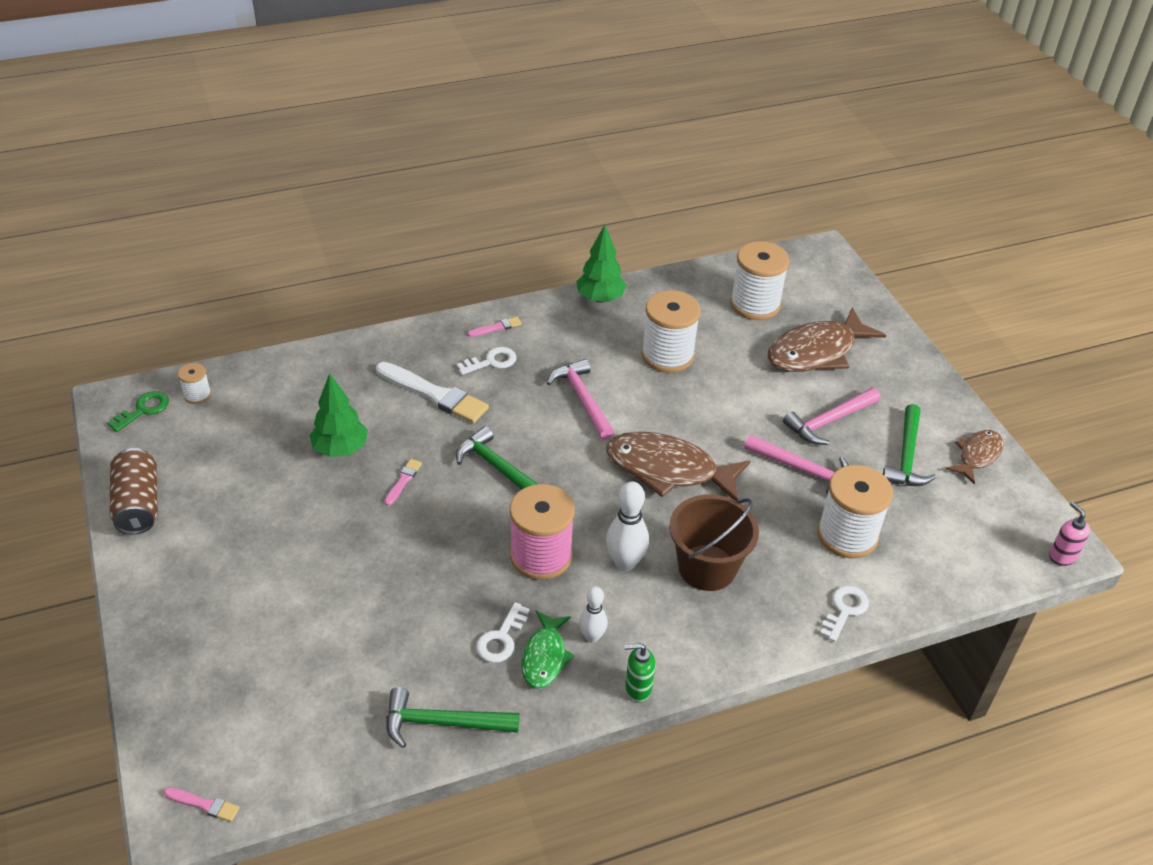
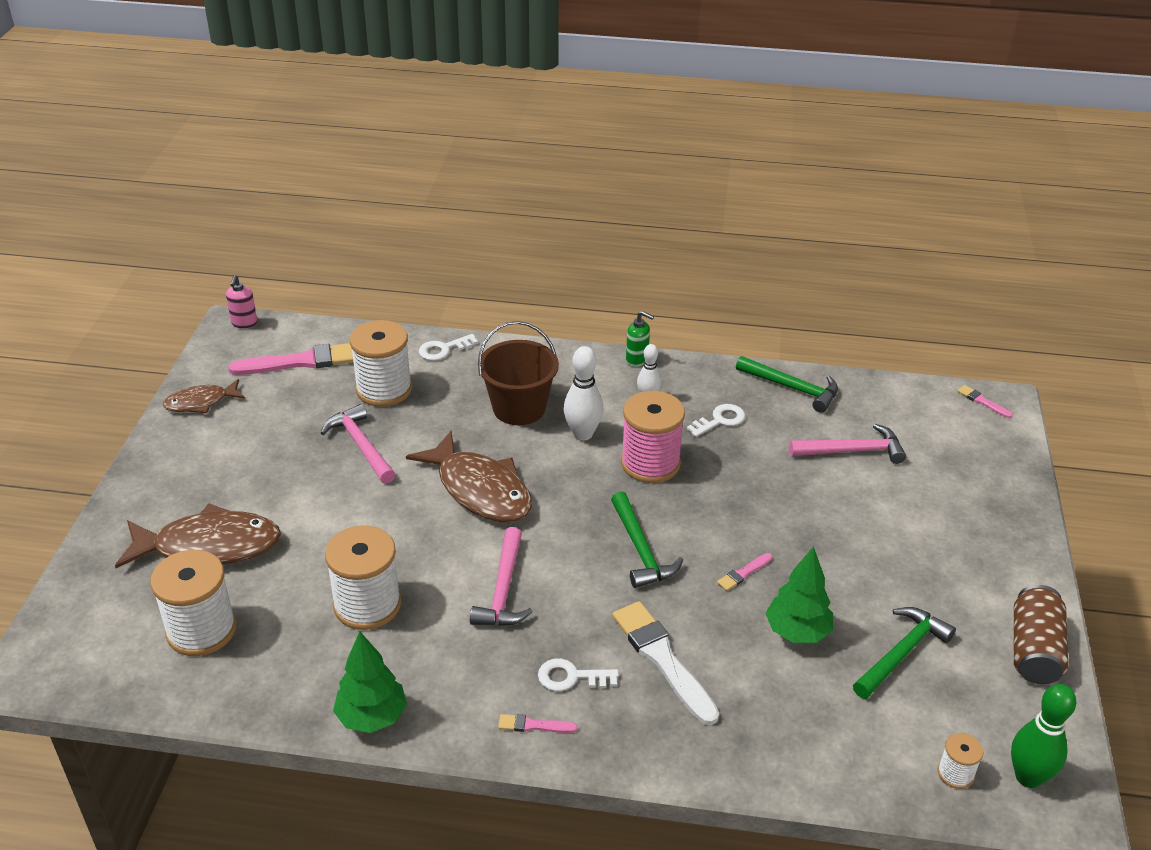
camera: 150 degrees left, 5 degrees down
green key [107,391,169,432] -> green bowling pin [1011,684,1076,788]
green fish [521,611,574,689] -> none
pink hammer [783,388,880,445] -> pink hammer moved to [789,424,906,464]
green hammer [883,404,936,486] -> green hammer moved to [853,607,956,699]
none -> pink brush [228,343,354,375]

